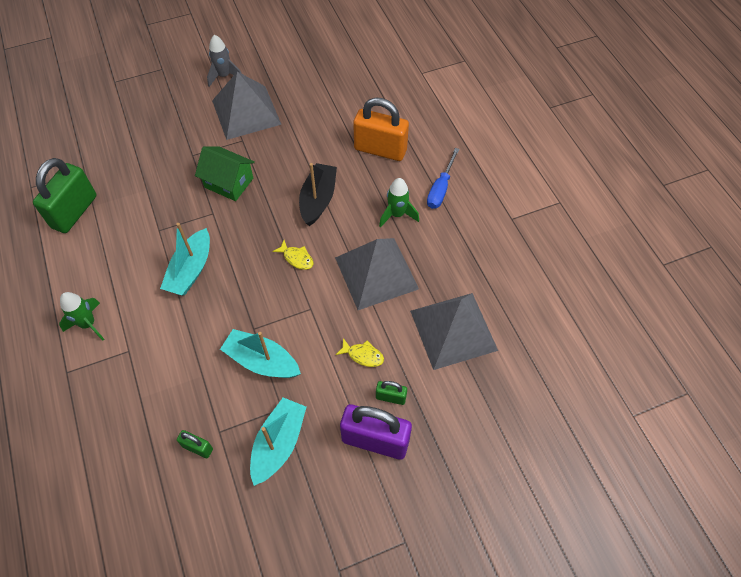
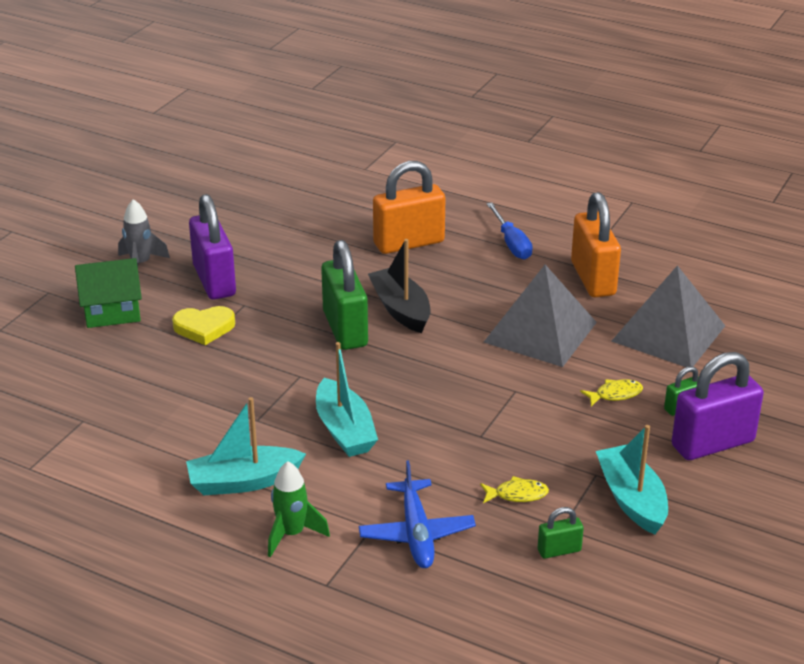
camera: 40 degrees left, 25 degrees down
green padlock [33,158,97,233] -> green padlock moved to [321,240,368,350]
green house [195,146,255,201] -> green house moved to [75,258,142,328]
grey pyramid [212,72,282,140] -> purple padlock [189,194,236,300]
turquoise boat [220,329,301,378] -> turquoise boat moved to [186,397,306,495]
yellow fish [272,240,313,270] -> yellow fish moved to [480,476,549,503]
green rocket [379,178,419,228] -> none
none -> yellow heart [172,306,235,345]
none -> blue plane [359,460,476,568]
none -> orange padlock [571,192,621,297]

